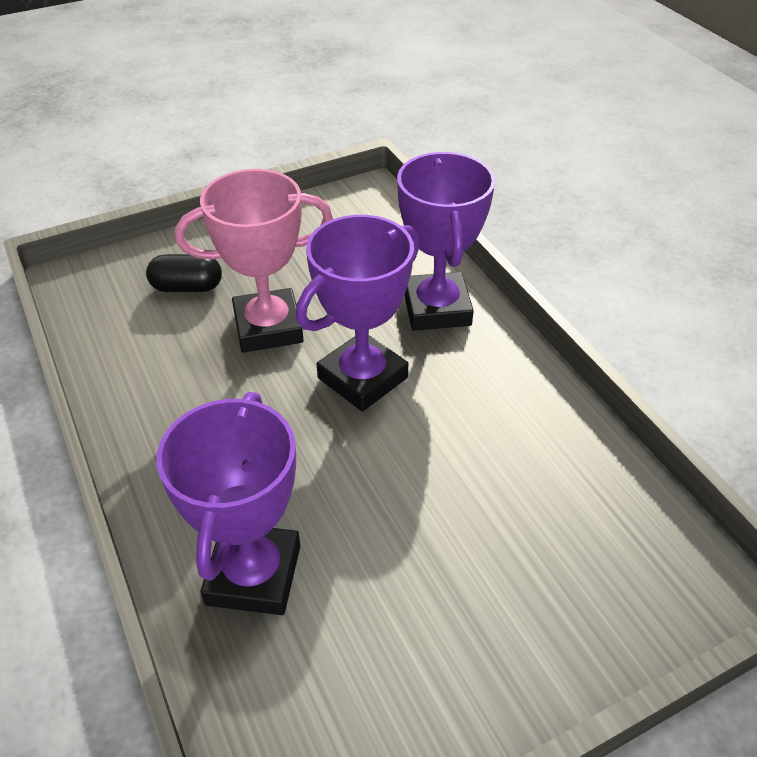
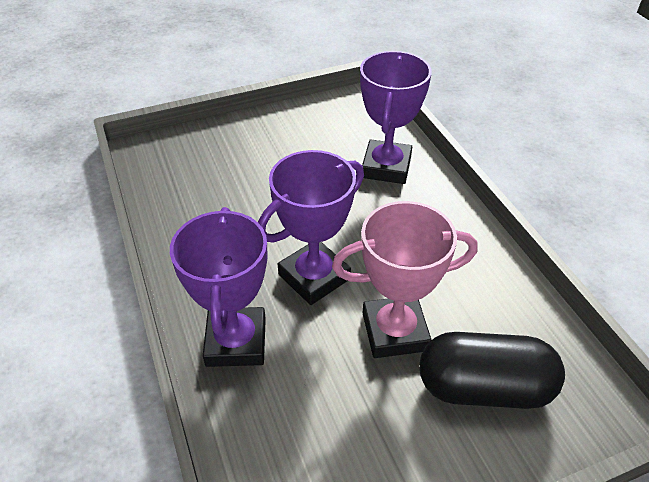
camera: 175 degrees left, 0 degrees up
black capsule [146,254,222,292] -> black capsule [419,332,565,409], size x1.79

